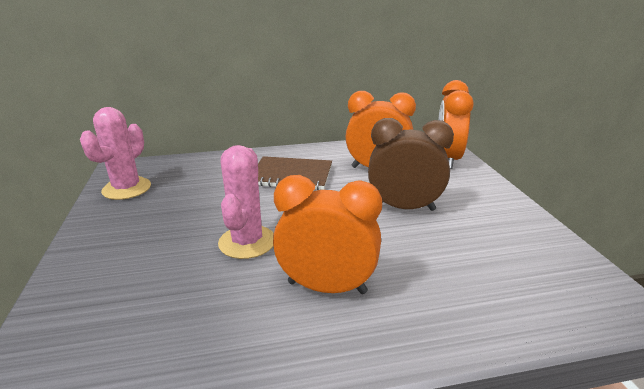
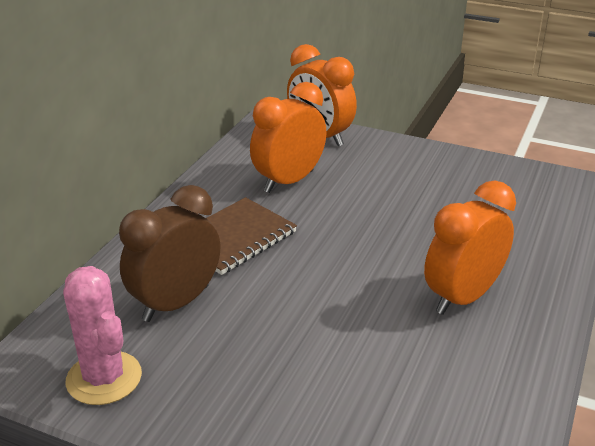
camera: 55 degrees left, 5 degrees up
pink cactus [218,145,274,259] -> none
brown clock [368,118,454,211] -> brown clock moved to [119,185,220,322]

